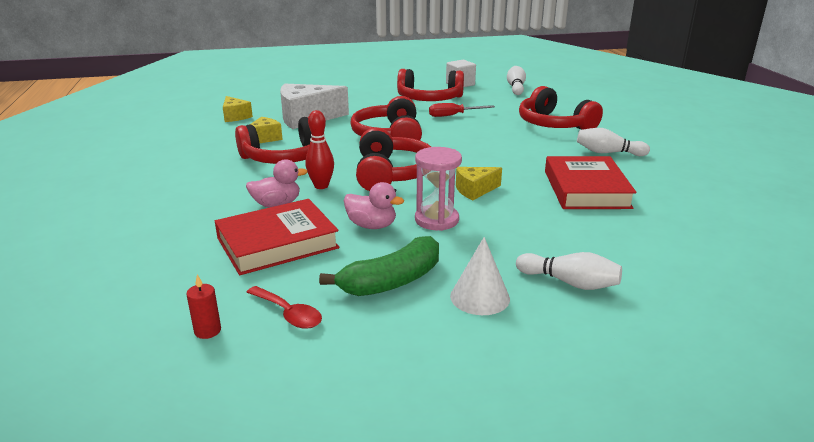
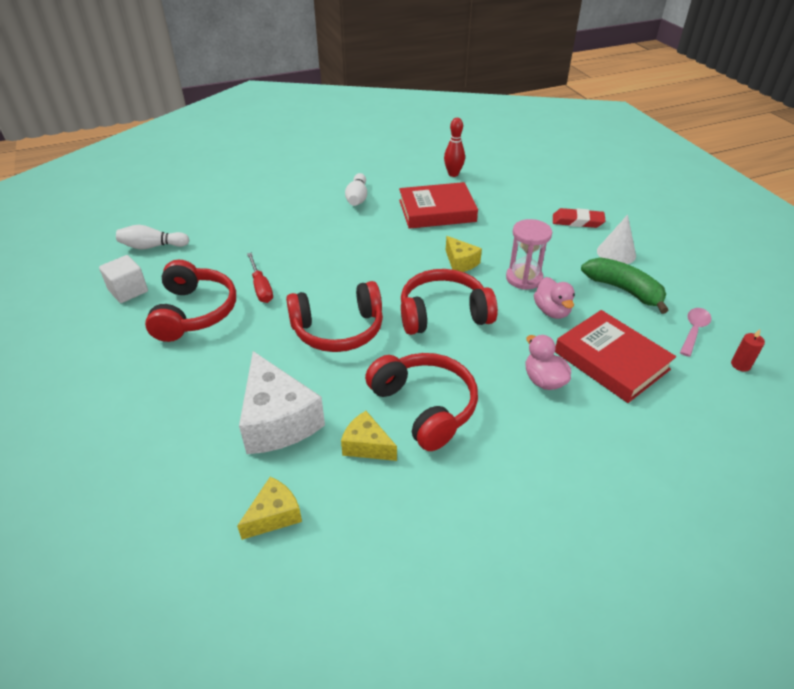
camera: 100 degrees left, 15 degrees up
red spoon [247,286,322,329] -> pink spoon [680,308,711,357]
red bowling pin [305,110,334,189] -> red bowling pin moved to [444,118,465,177]
pink duck [344,182,404,229] -> pink duck turned 150 degrees clockwise [534,277,575,319]
white bowling pin [516,252,622,290] -> red eraser [553,208,606,228]
red headphones [519,86,603,130] -> none

